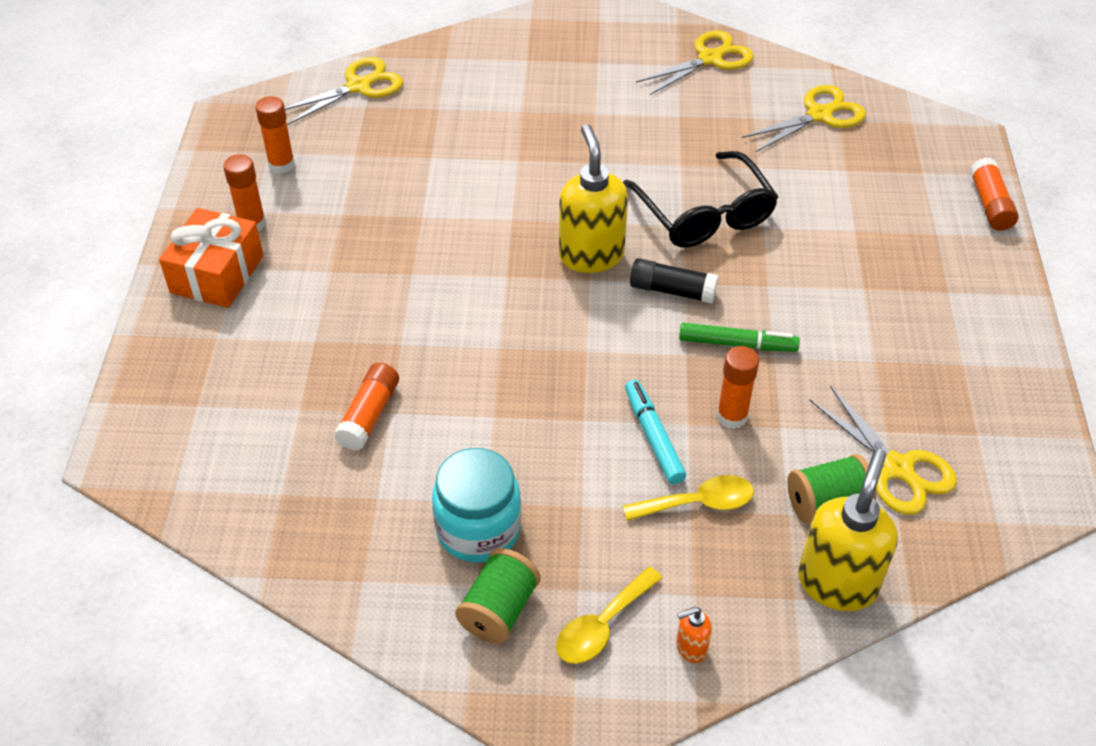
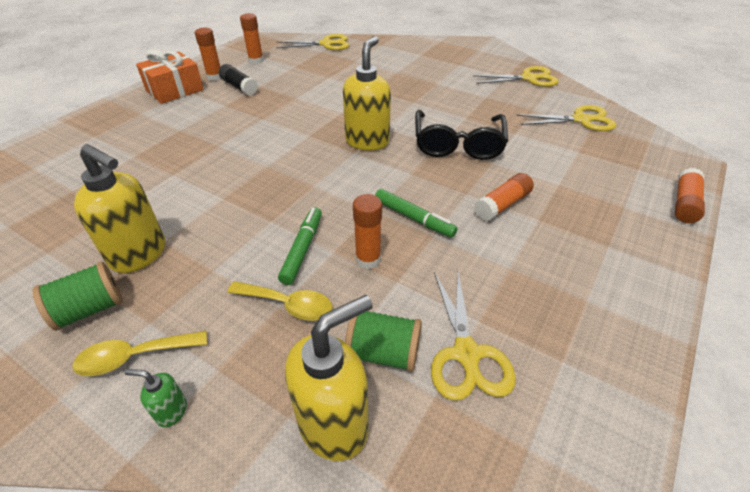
camera: 30 degrees right, 5 degrees down
orange glue stick [334,363,399,451] -> orange glue stick moved to [474,173,534,221]
turquoise jar [432,448,521,562] -> yellow soap dispenser [74,144,165,273]
turquoise marker [625,380,686,484] -> green marker [278,207,322,285]
black glue stick [630,258,719,304] -> black glue stick moved to [219,64,258,96]
orange soap dispenser [676,607,712,663] -> green soap dispenser [125,369,187,427]

